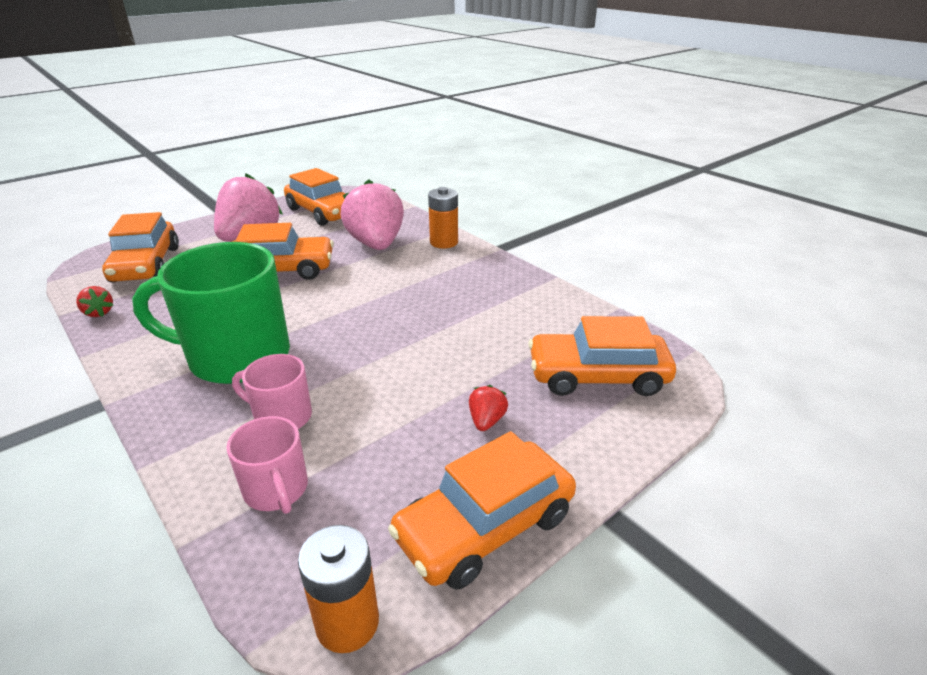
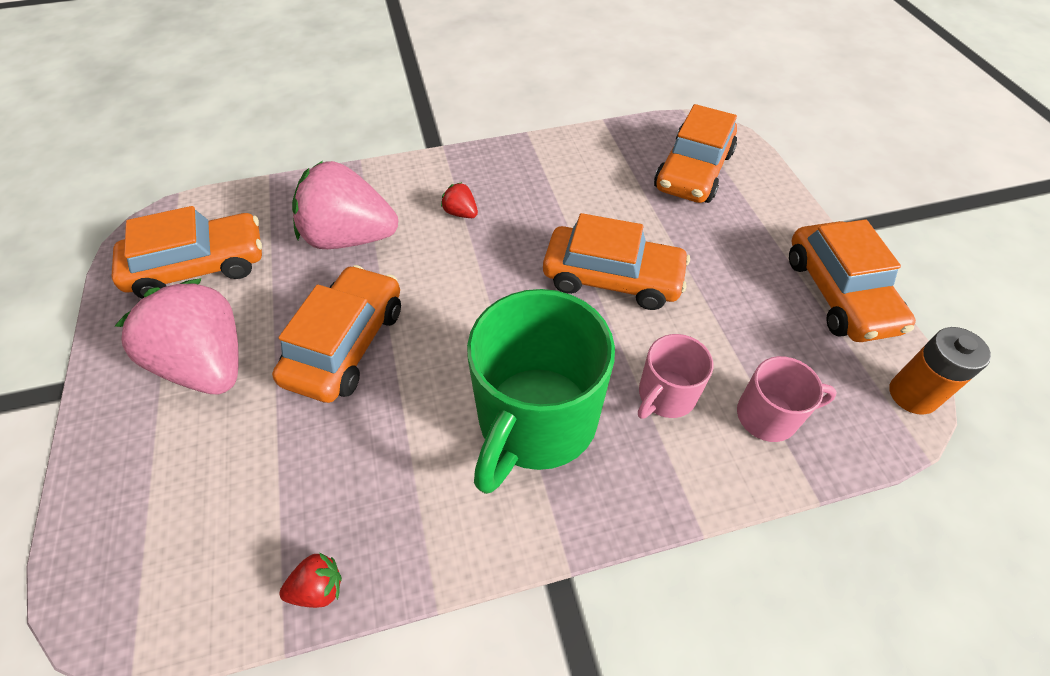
camera: 65 degrees left, 20 degrees up
orange car [102,212,179,283] -> orange car moved to [543,213,690,310]
orange battery [428,187,458,248] -> none
red strawberry [469,385,508,431] -> red strawberry moved to [441,182,478,218]

